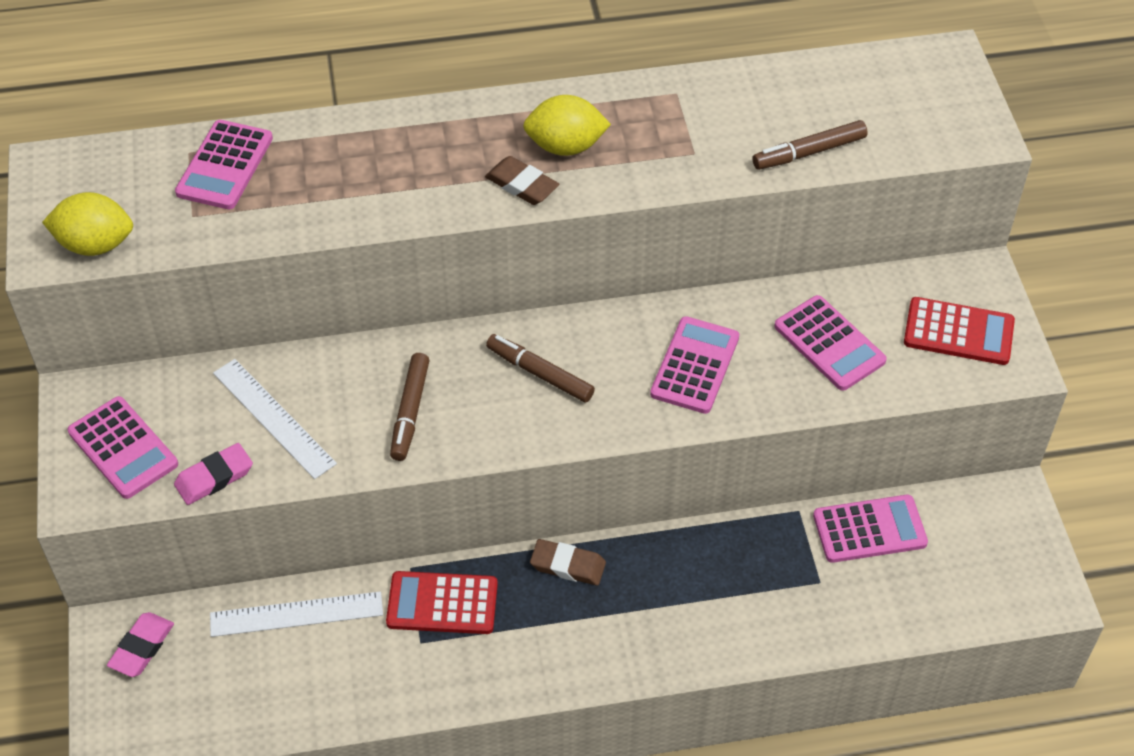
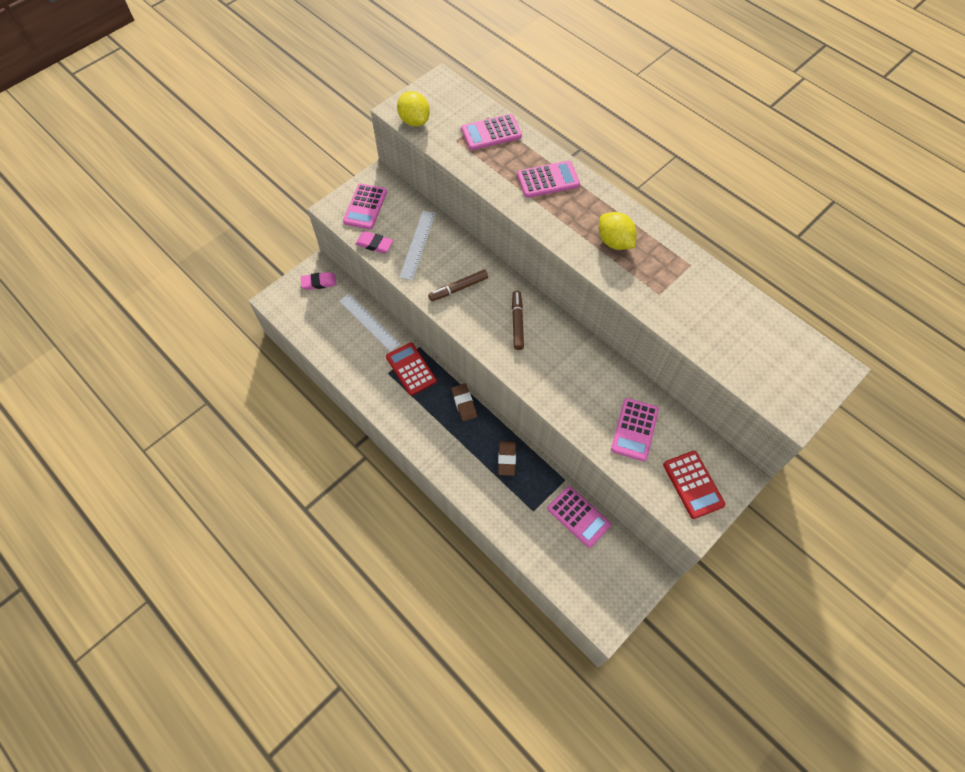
camera: 55 degrees right, 10 degrees up
brown eraser [485,156,559,205] -> brown eraser moved to [498,441,516,476]
pink calculator [650,316,739,414] -> pink calculator moved to [517,161,580,198]
brown marker [752,120,868,170] -> none

